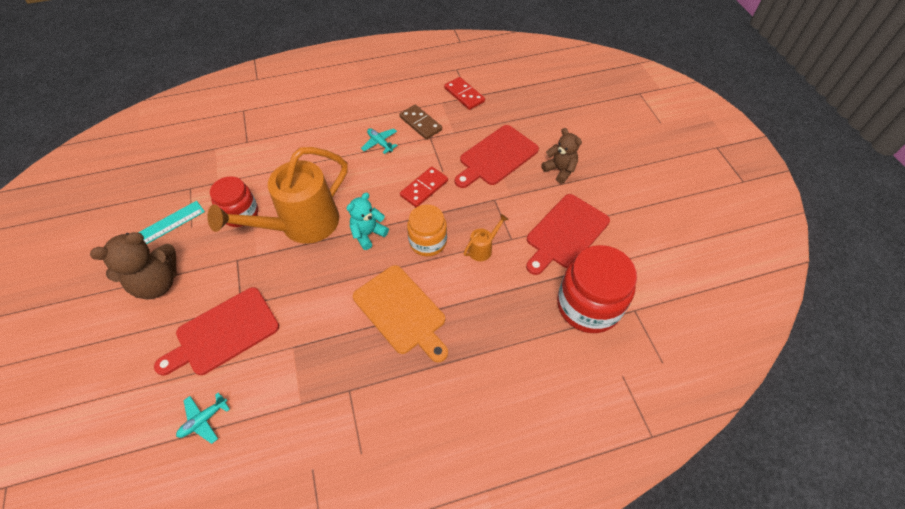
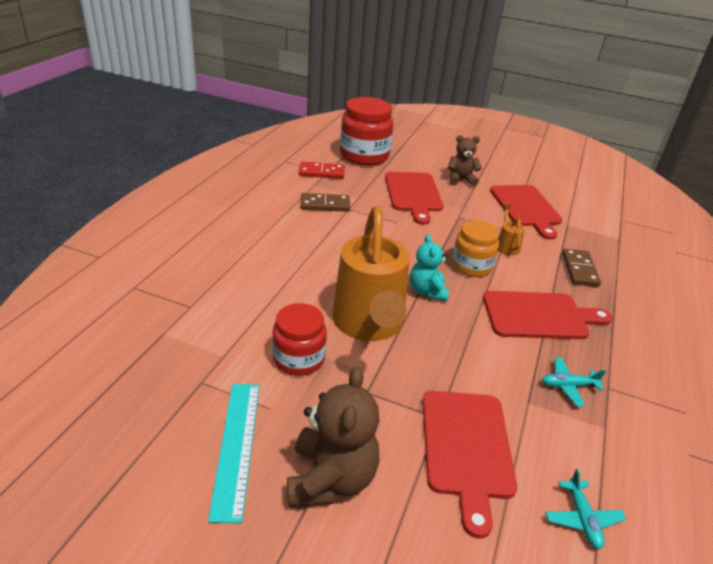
camera: 55 degrees left, 20 degrees down
orange cutting board [353,265,448,363] -> red cutting board [483,291,612,339]
turquoise plane [361,128,398,154] -> turquoise plane moved to [542,358,606,407]
red domino [400,167,448,207] -> none
red jar [557,245,637,333] -> red jar moved to [340,97,393,166]
none -> brown domino [562,249,601,287]

